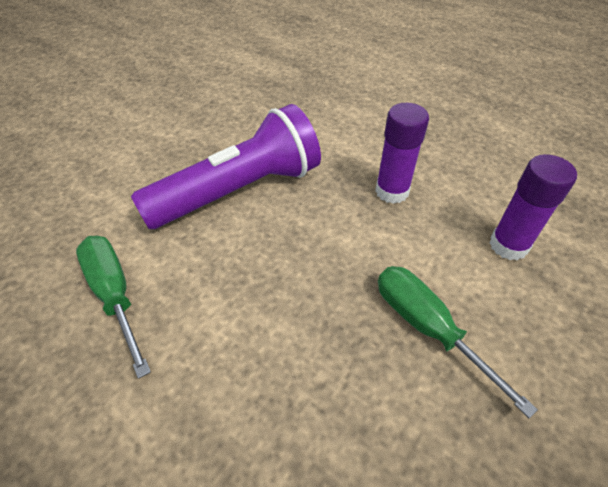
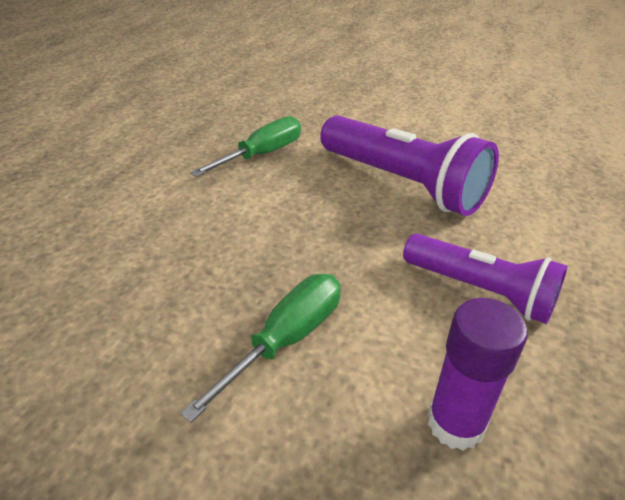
camera: 75 degrees right, 10 degrees down
purple glue stick [375,103,429,204] -> purple flashlight [403,234,568,324]

